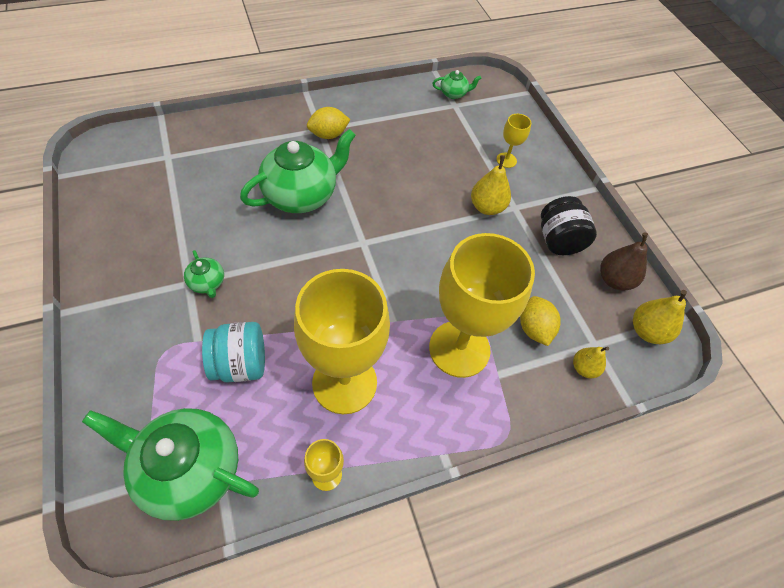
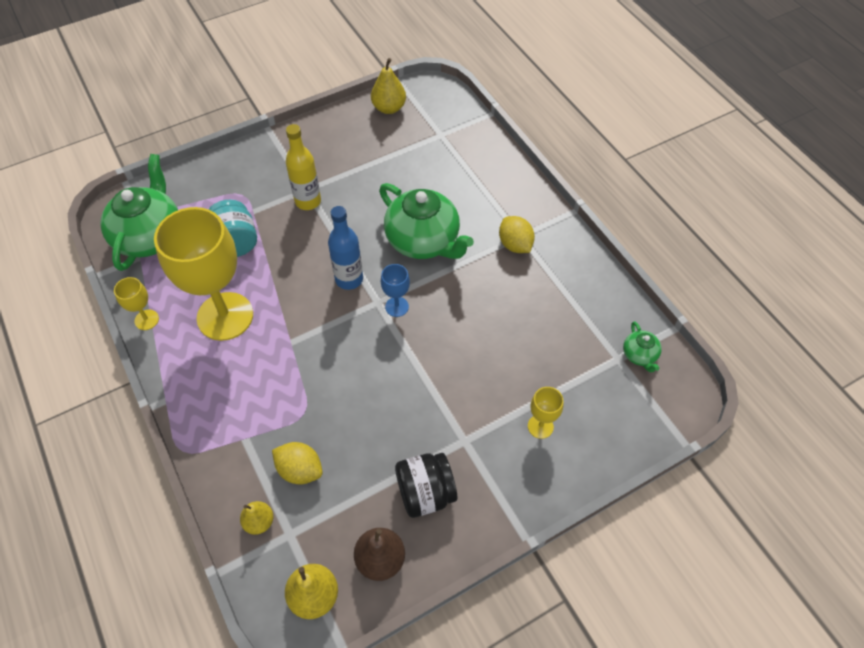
camera: 85 degrees right, 0 degrees up
green teapot [184,250,224,298] -> yellow bottle [286,124,321,210]
yellow goblet [429,233,535,378] -> none
yellow pear [471,155,511,215] -> yellow pear moved to [371,58,406,114]
yellow lemon [520,296,561,346] -> yellow lemon turned 45 degrees clockwise [272,442,323,484]
none -> blue bottle [328,206,363,290]
none -> blue goblet [381,264,410,317]

